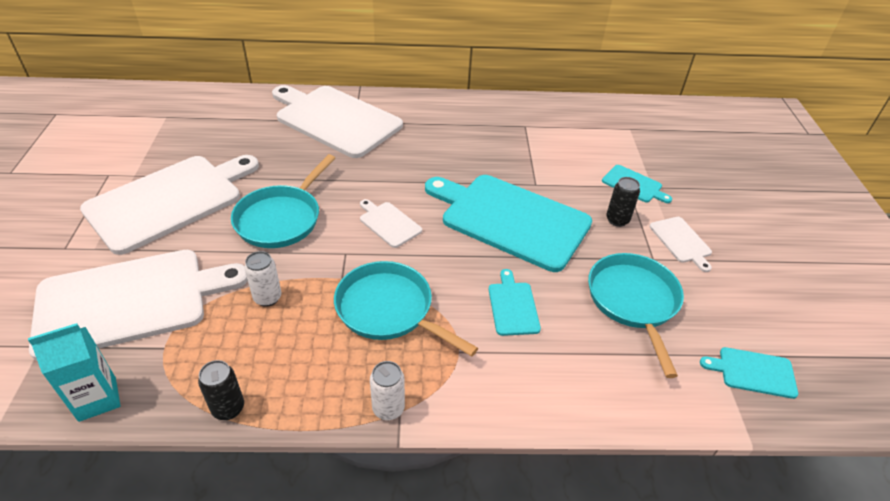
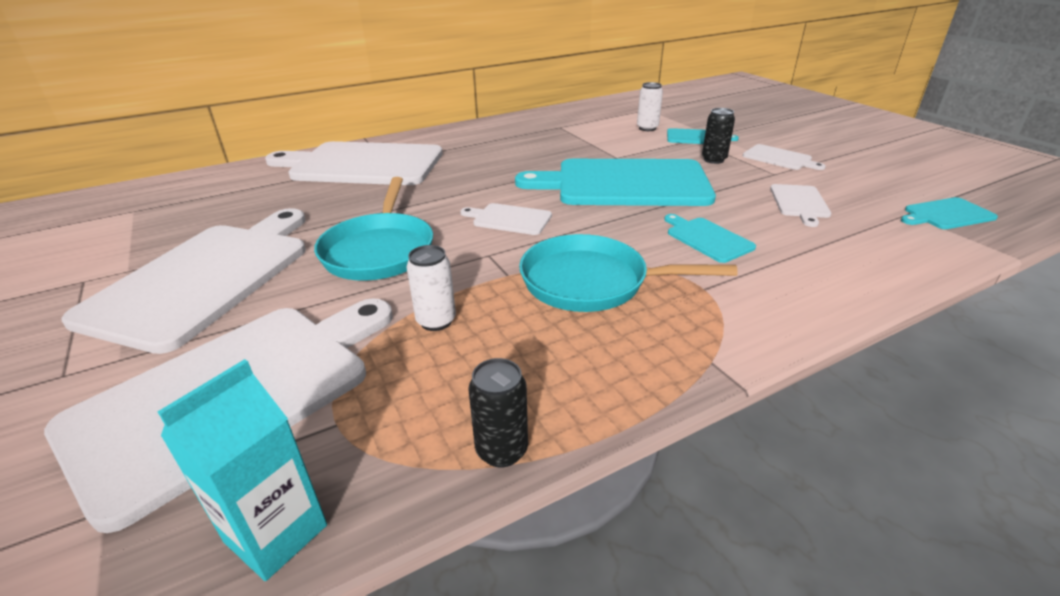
camera: 25 degrees left, 10 degrees down
white can [370,361,405,420] -> white can moved to [637,82,663,131]
turquoise pan [588,253,684,378] -> white cutting board [770,184,832,227]

